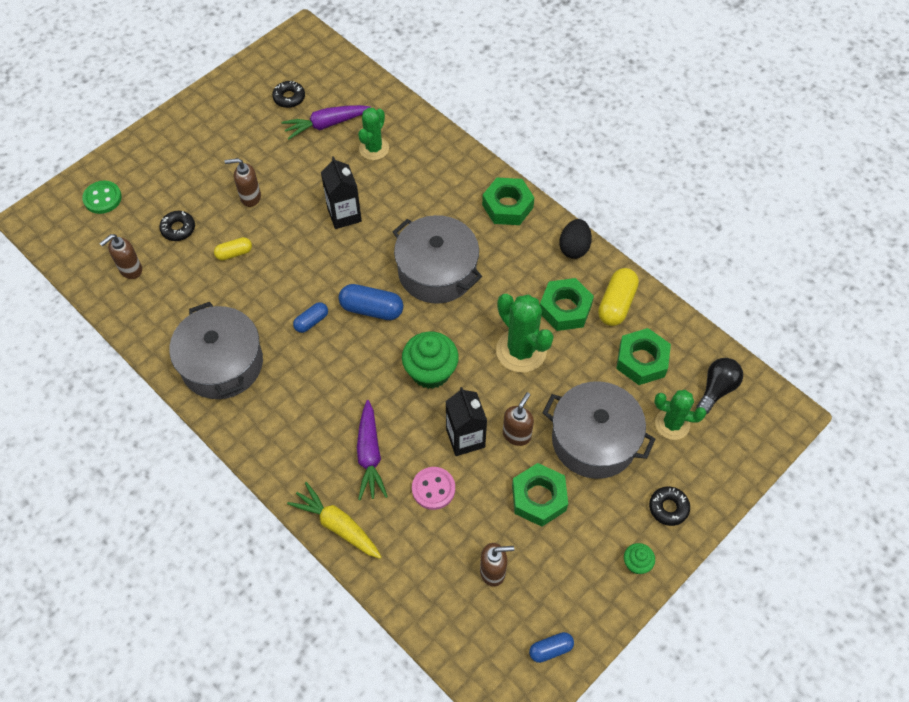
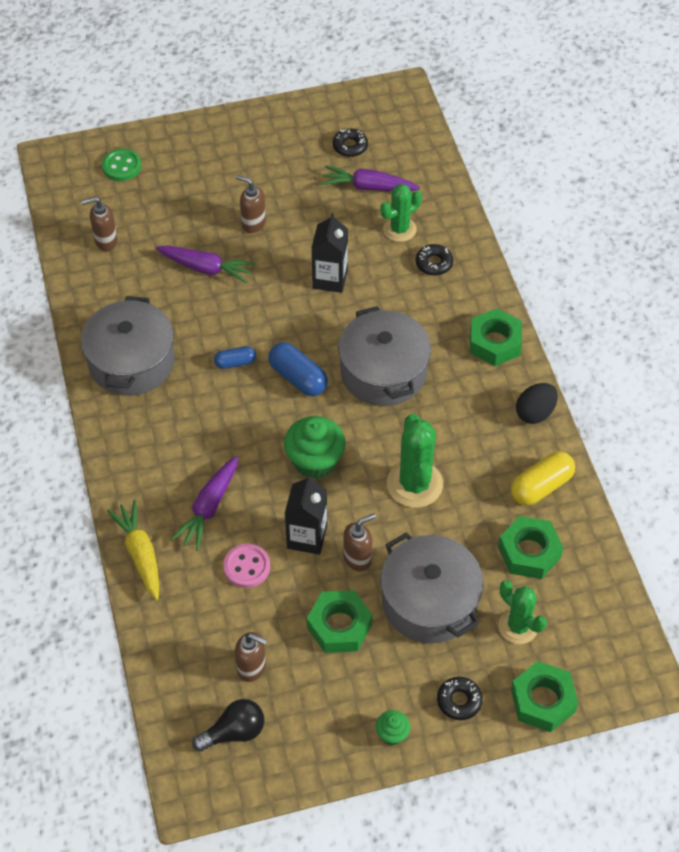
camera: 30 degrees right, 5 degrees down
black donut [159,211,195,241] -> black donut moved to [416,244,453,276]
yellow capsule [214,237,252,261] -> purple carrot [156,245,255,283]
blue capsule [529,632,574,663] -> none
green nut [540,278,594,331] -> green nut moved to [511,661,578,732]
black light bulb [696,358,743,414] -> black light bulb moved to [192,699,264,752]

